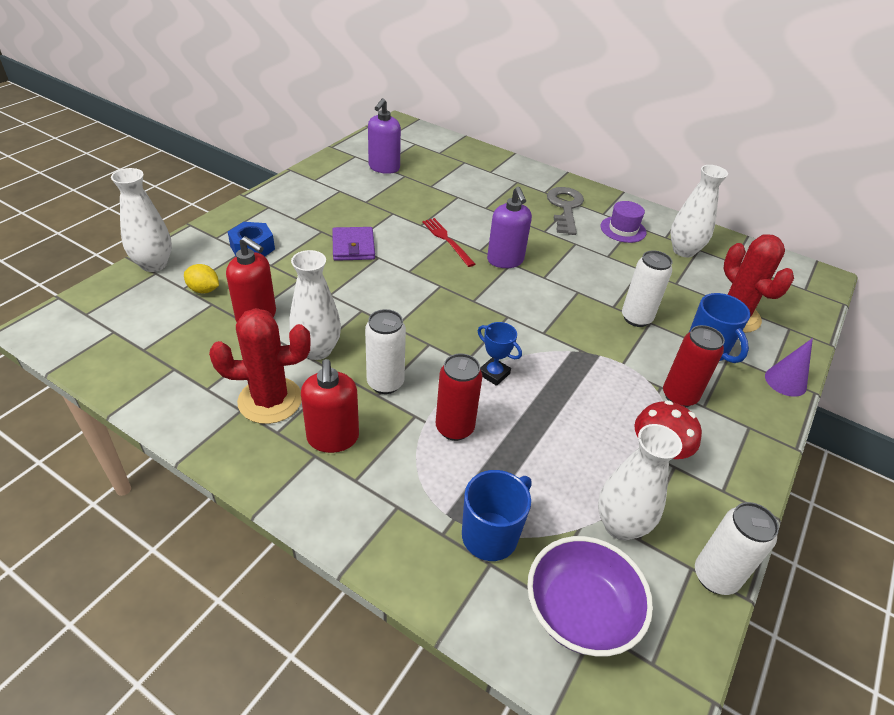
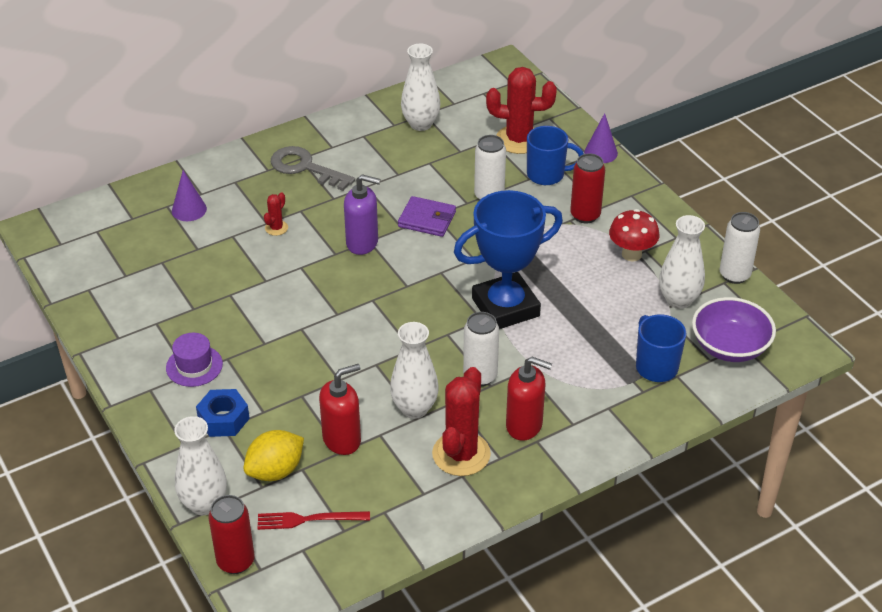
camera: 60 degrees left, 0 degrees up
yellow lemon [184,264,219,293] -> yellow lemon [243,430,304,481], size x1.55
purple wallet [332,227,375,261] -> purple wallet moved to [398,196,456,237]
purple soap dispenser [368,98,401,174] -> none
red fork [422,218,475,267] -> red fork moved to [258,511,370,530]
red can [436,354,483,441] -> red can moved to [208,495,255,574]
blue trophy [478,322,522,386] -> blue trophy [454,190,563,329], size x2.45
purple hat [600,201,647,243] -> purple hat moved to [166,333,223,387]
none -> purple cone [172,170,207,221]
none -> red cactus [264,192,288,236]

